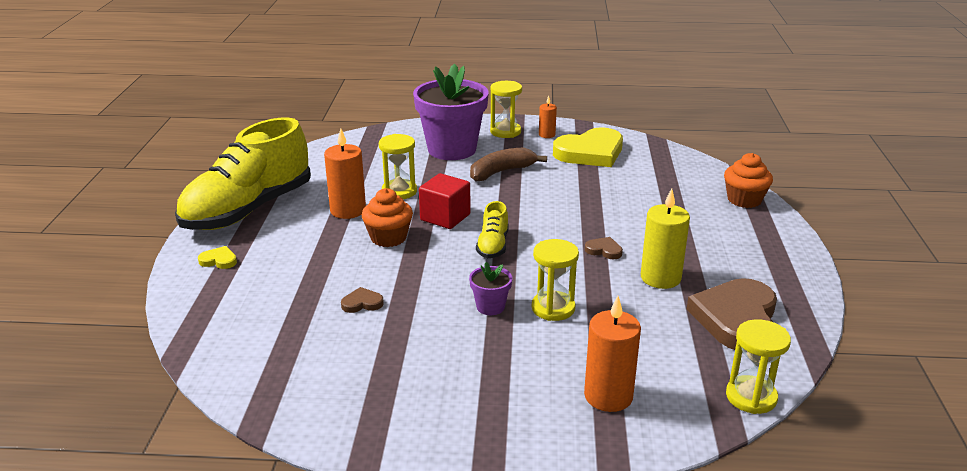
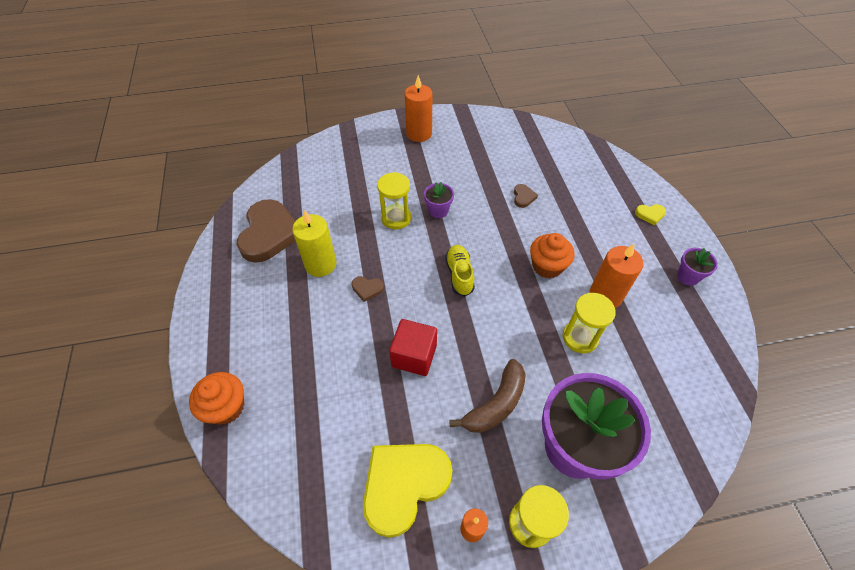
camera: 165 degrees right, 25 degrees up
yellow shoe [175,118,311,230] -> purple flower pot [677,248,718,286]
brown heart [341,287,384,313] -> brown heart turned 60 degrees counterclockwise [514,184,538,208]
red cube [419,173,471,229] -> red cube moved to [389,319,437,376]
orange candle [584,296,641,412] -> orange candle moved to [405,75,432,142]
yellow hourglass [726,319,791,414] -> none

